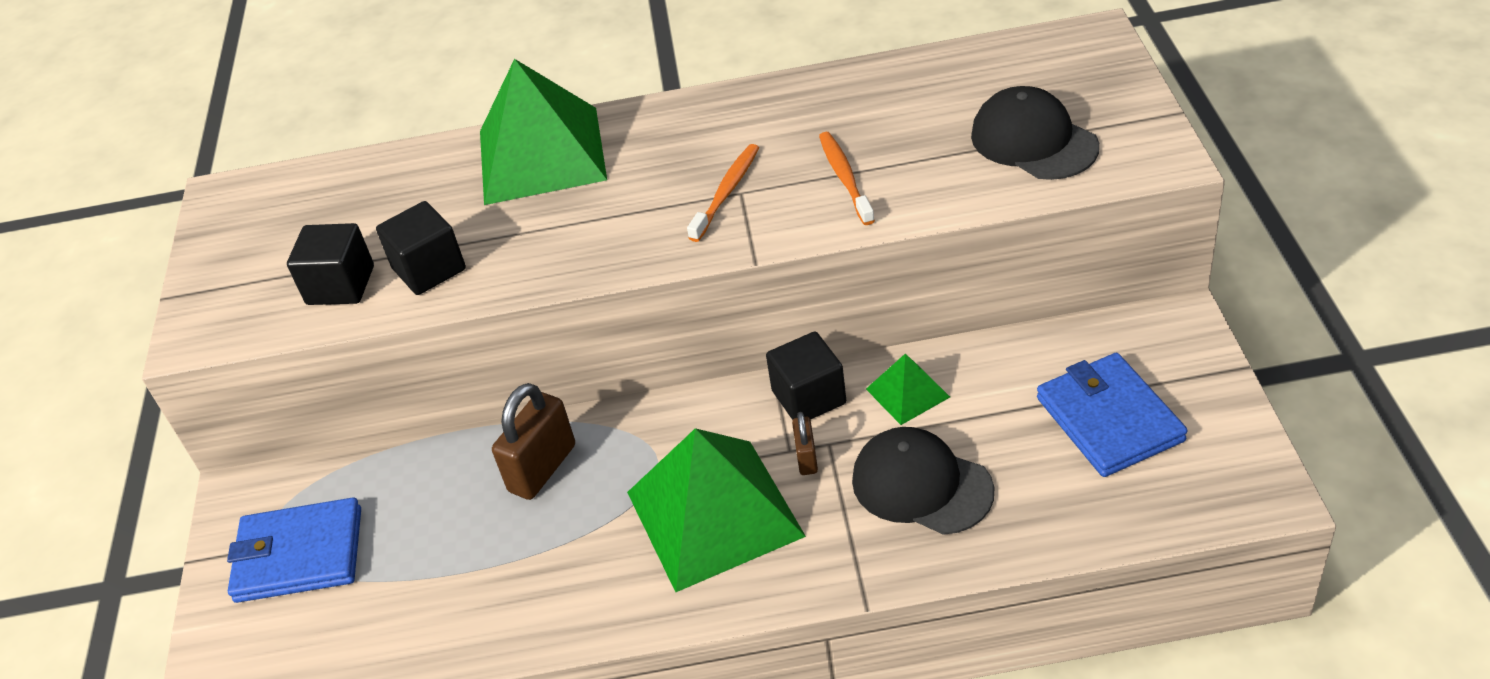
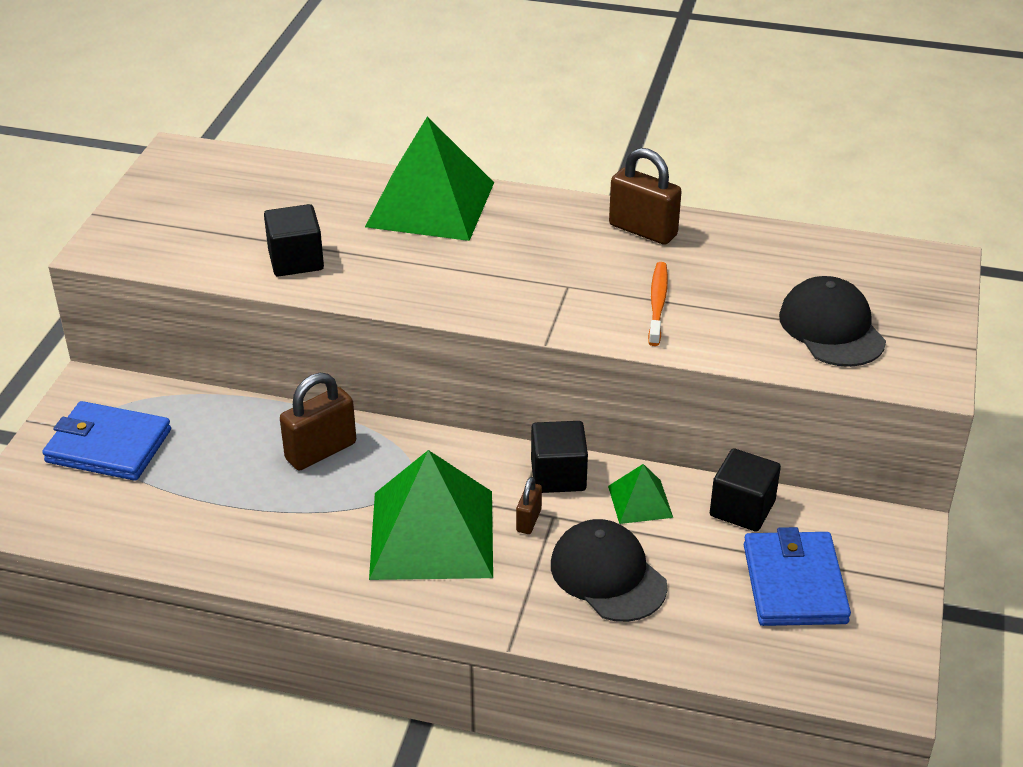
camera: 15 degrees right, 5 degrees down
black cube [287,223,374,305] -> black cube moved to [710,448,781,532]
orange toothbrush [687,144,759,242] -> none
none -> brown padlock [609,148,682,245]

